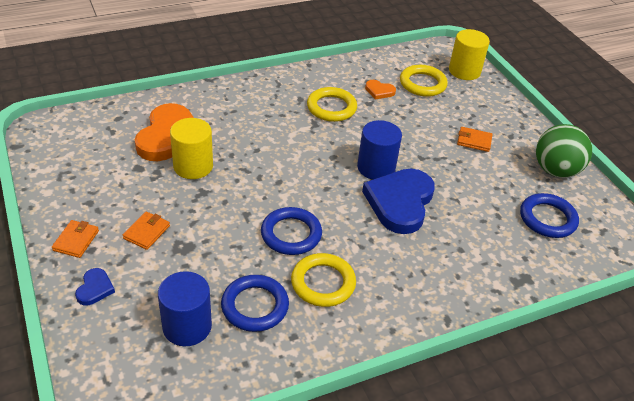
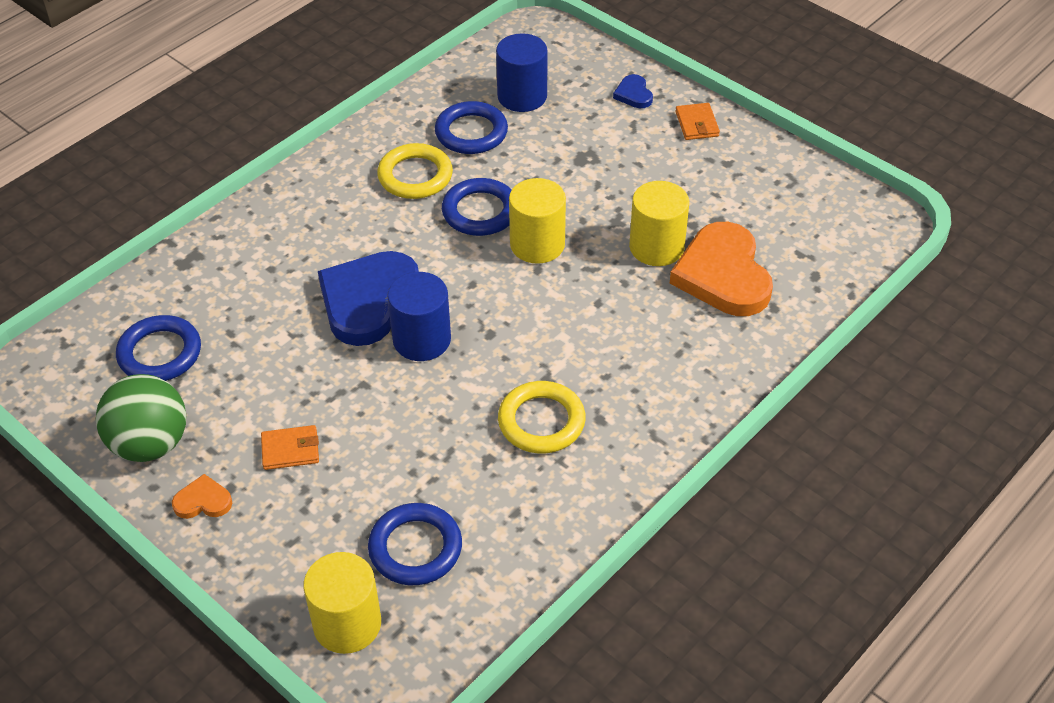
camera: 160 degrees right, 5 degrees up
orange wallet [122,211,170,250] -> none
blue heart [362,169,435,234] -> blue heart turned 150 degrees counterclockwise [318,251,419,346]
orange heart [365,80,396,100] -> orange heart moved to [172,474,232,519]
yellow ring [400,65,448,97] -> blue ring [368,503,462,585]
none -> yellow cylinder [509,178,566,264]

